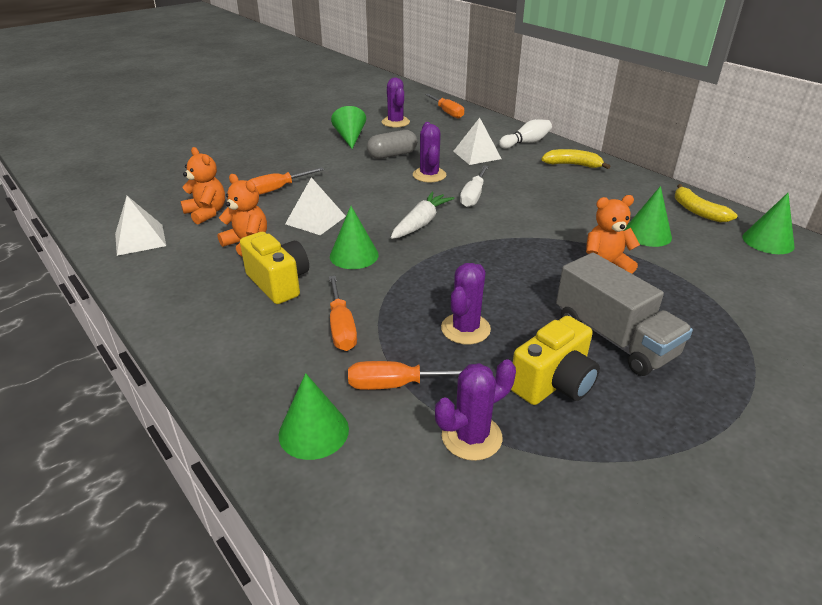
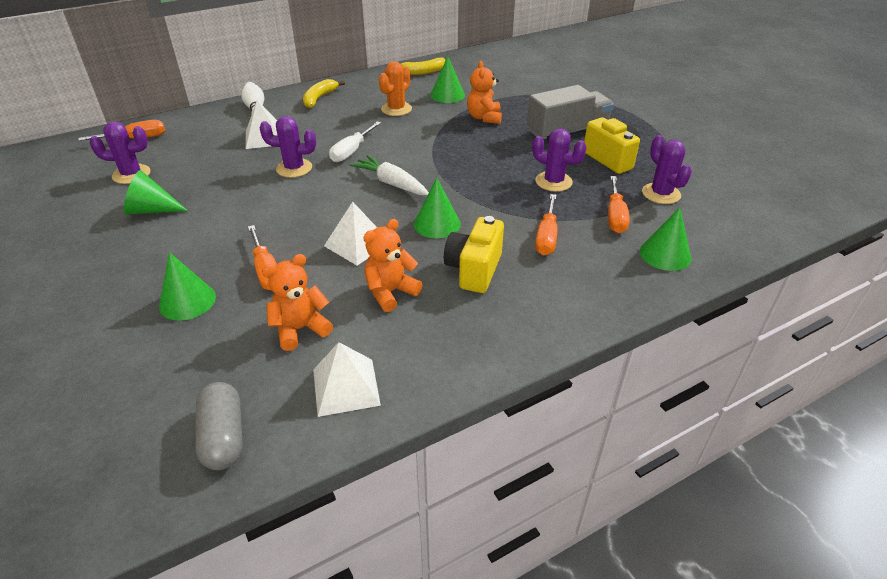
camera: 80 degrees left, 5 degrees up
yellow camera [240,232,309,304] -> yellow camera turned 45 degrees counterclockwise [444,216,504,293]
orange screwdriver [329,276,357,351] -> orange screwdriver turned 105 degrees clockwise [535,194,557,255]
grey capsule [367,130,417,159] -> grey capsule moved to [195,382,243,470]
white screwdriver [460,165,489,207] -> white screwdriver turned 90 degrees clockwise [329,122,381,162]
green cone [742,193,795,254] -> green cone moved to [159,252,216,321]
none -> orange cactus [379,61,412,116]

